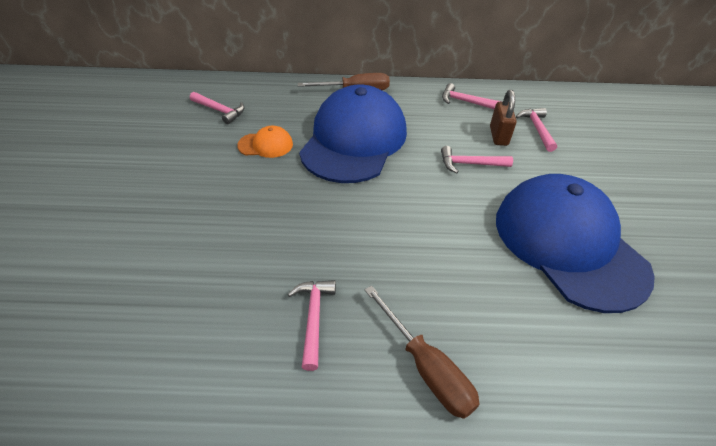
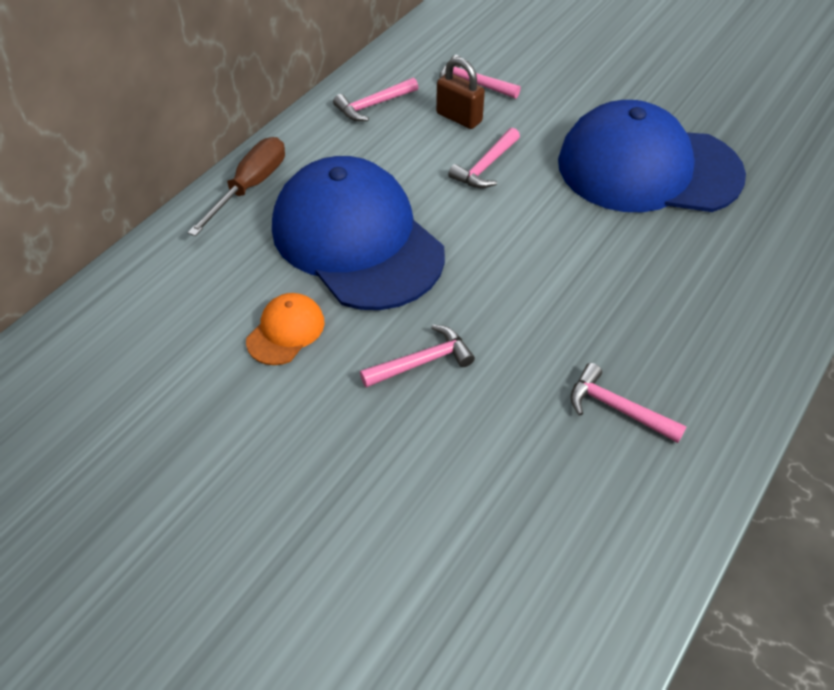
camera: 55 degrees left, 5 degrees up
pink hammer [190,92,245,124] -> pink hammer moved to [360,324,475,388]
brown screwdriver [365,285,480,419] -> none

